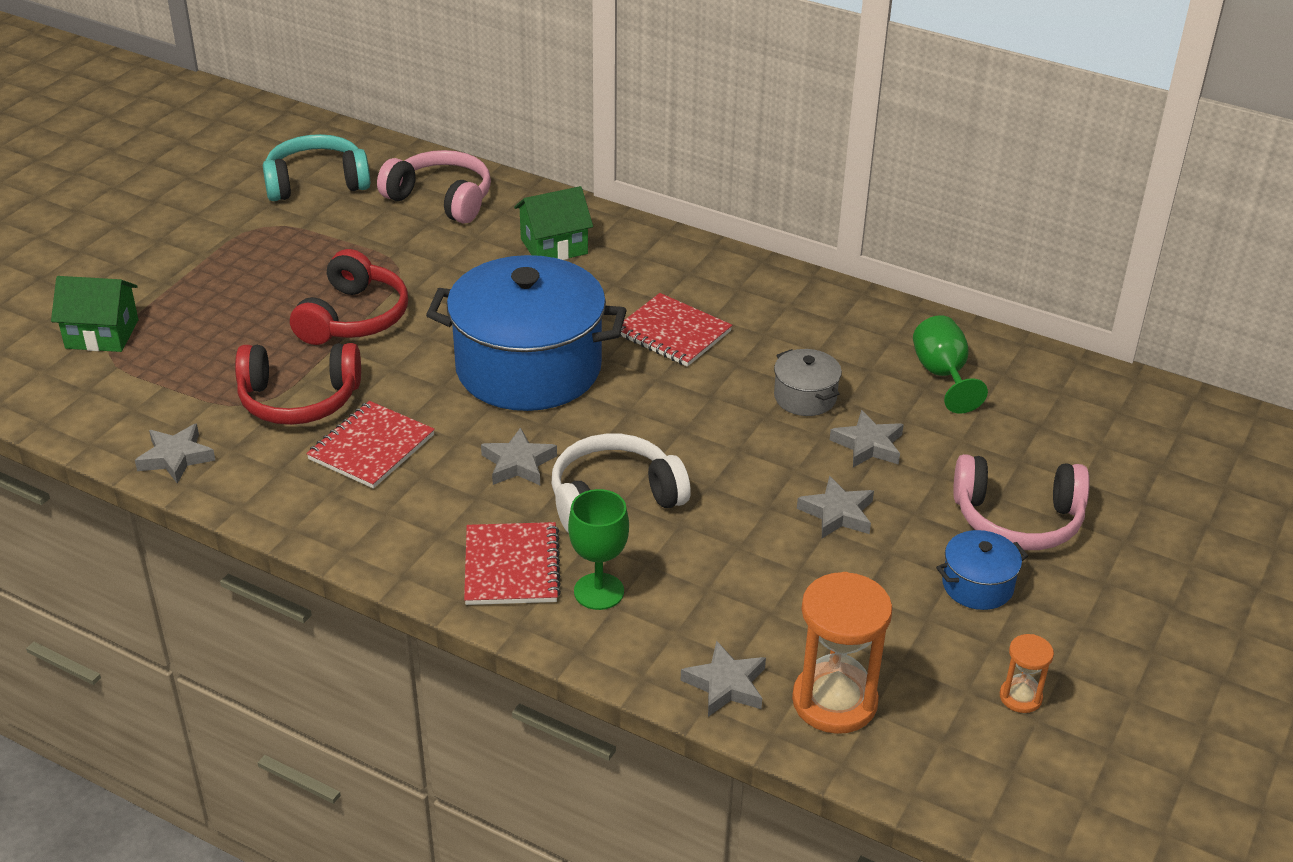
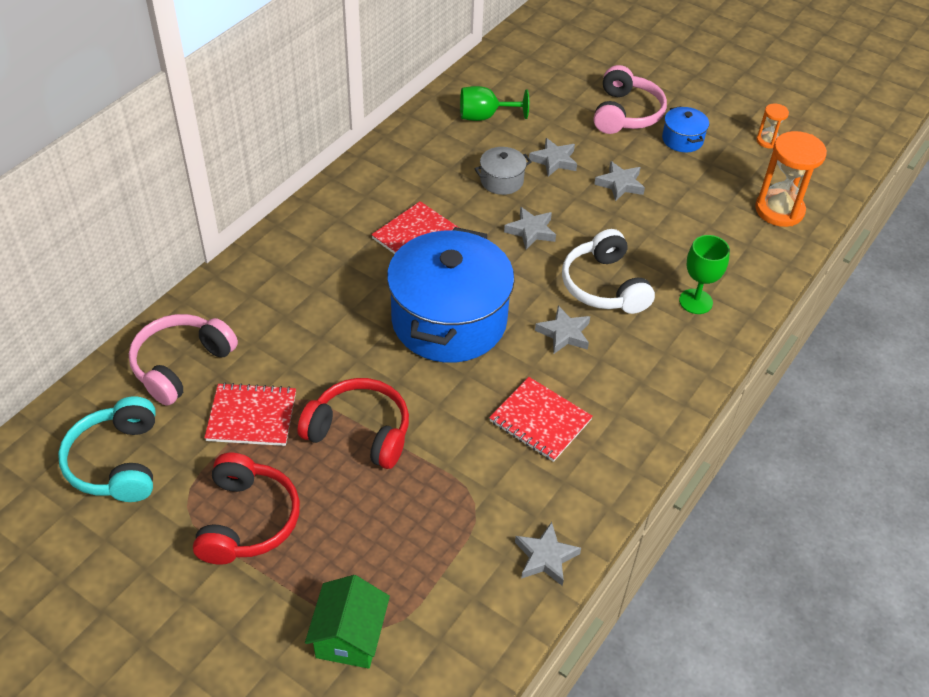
camera: 85 degrees left, 10 degrees up
red headphones [235,343,361,425] -> red headphones moved to [193,453,300,565]
red notebook [464,522,561,605] -> red notebook moved to [204,382,296,446]
green house [514,186,593,260] -> none
grey star [680,641,766,717] -> grey star moved to [504,207,556,249]

